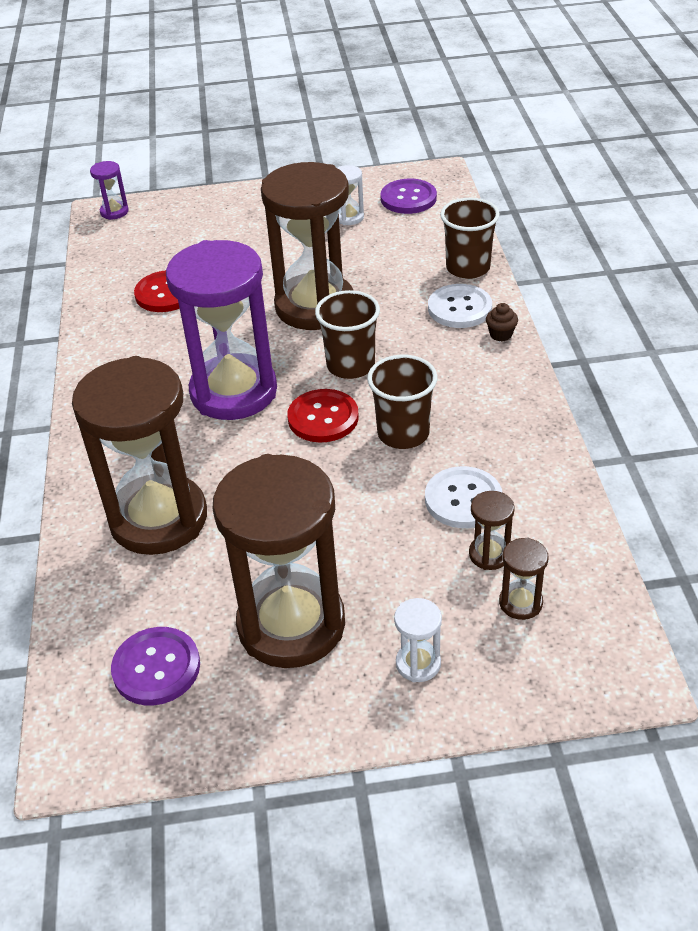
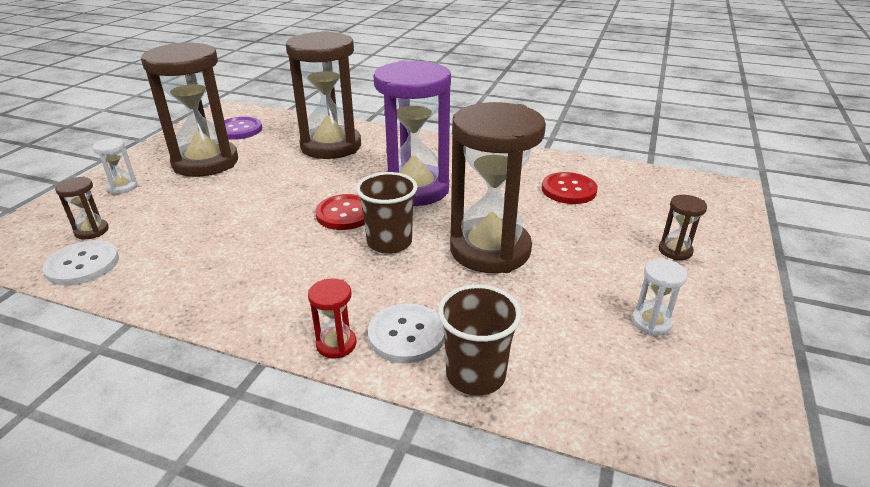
camera: 115 degrees right, 10 degrees down
purple hourglass [90,161,129,220] -> none
brown cup [367,355,438,449] -> none
purple button [381,179,437,214] -> none
white button [425,466,502,528] -> white button moved to [43,240,119,286]
brown hourglass [469,491,515,570] -> brown hourglass moved to [659,195,707,260]
brown cupcake [486,303,518,341] -> red hourglass [308,278,356,359]

